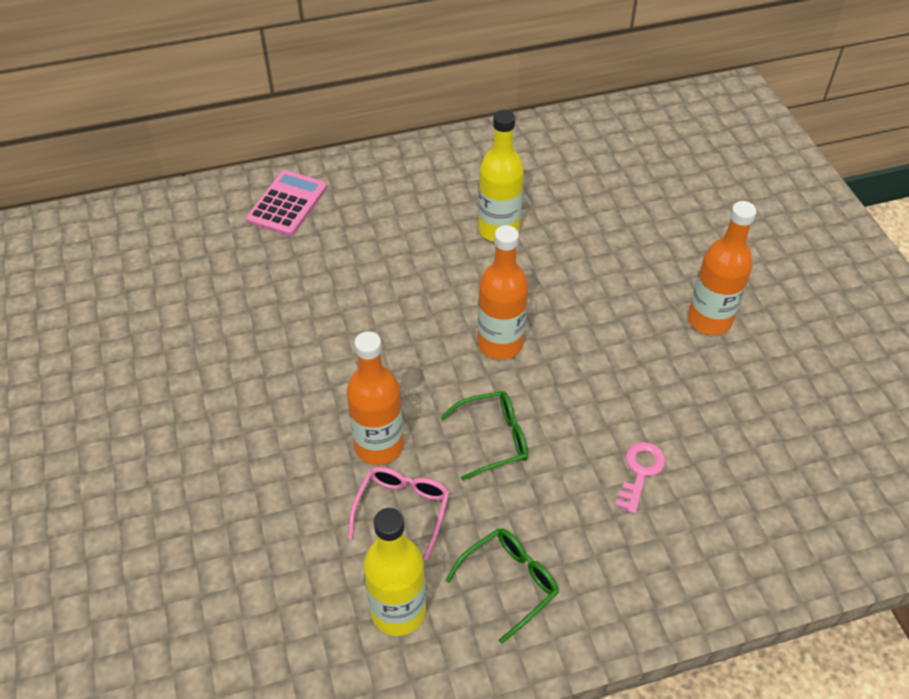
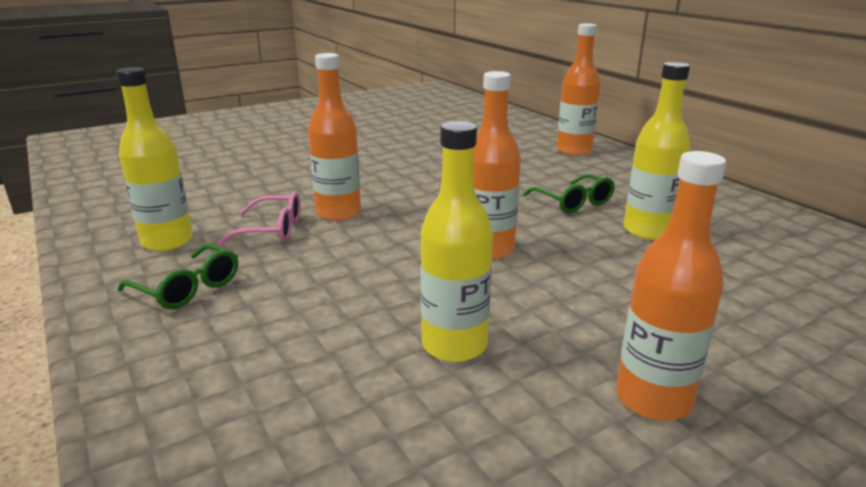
camera: 75 degrees right, 25 degrees down
pink calculator [246,170,327,236] -> orange bottle [557,23,600,156]
green glasses [441,391,528,481] -> green glasses moved to [523,174,615,213]
pink key [615,442,666,514] -> none
none -> yellow bottle [420,121,493,362]

